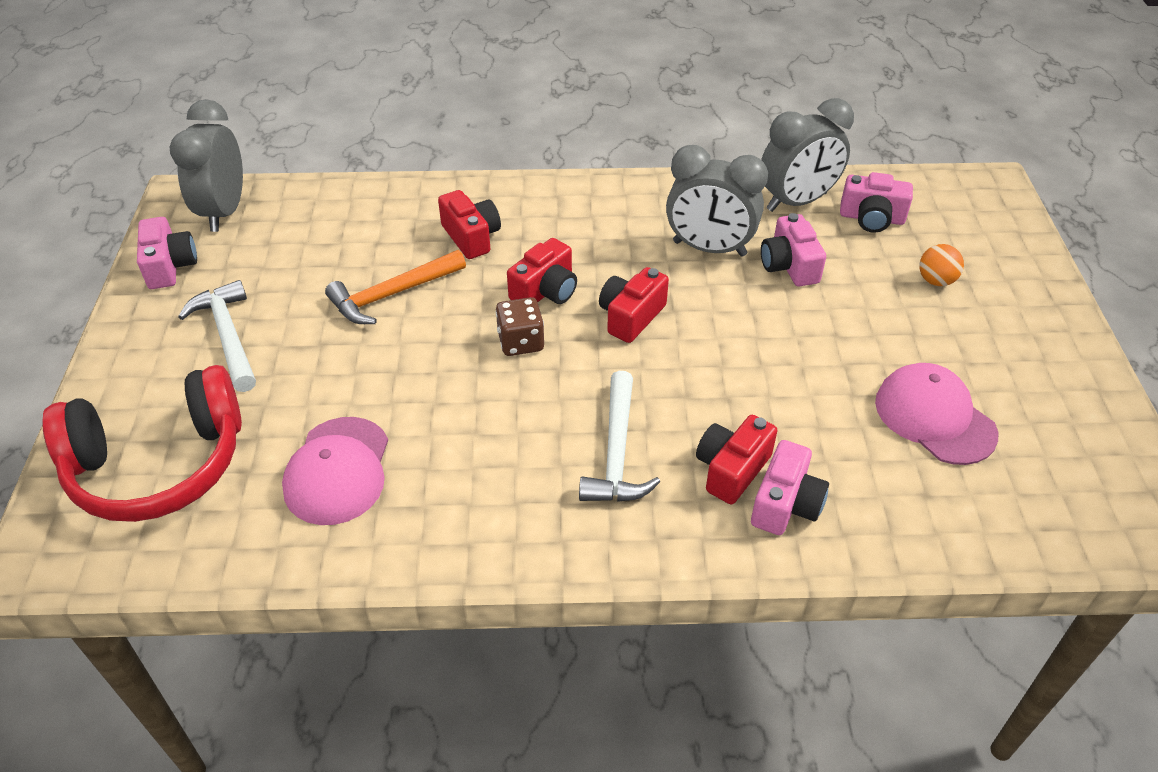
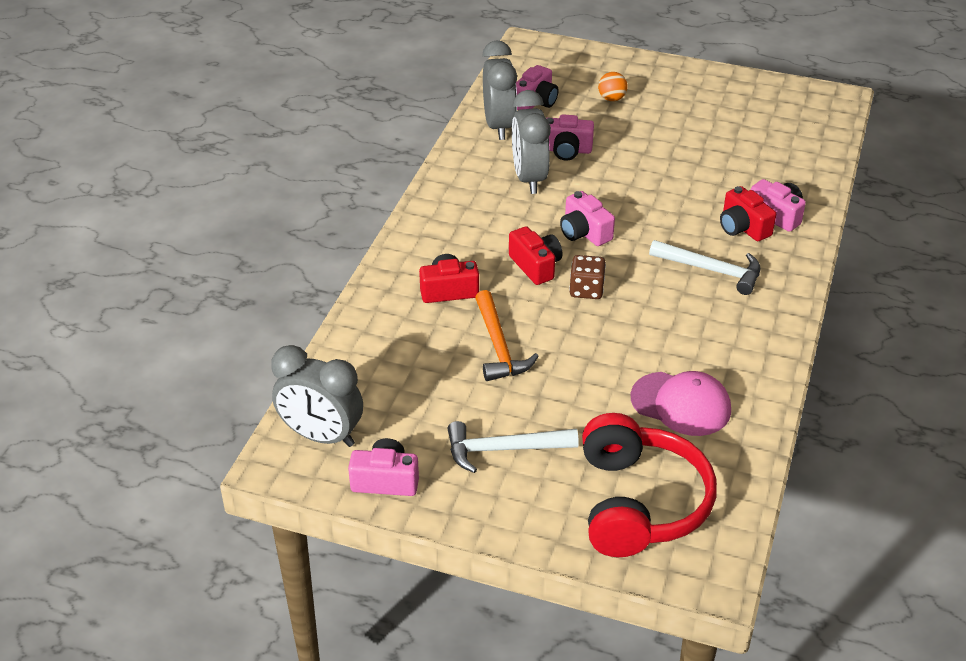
camera: 70 degrees left, 5 degrees down
red camera [599,267,669,343] -> pink camera [560,191,615,246]
grey clock [666,145,768,257] -> grey clock turned 135 degrees clockwise [512,90,551,194]
pink cap [875,363,998,465] -> none

